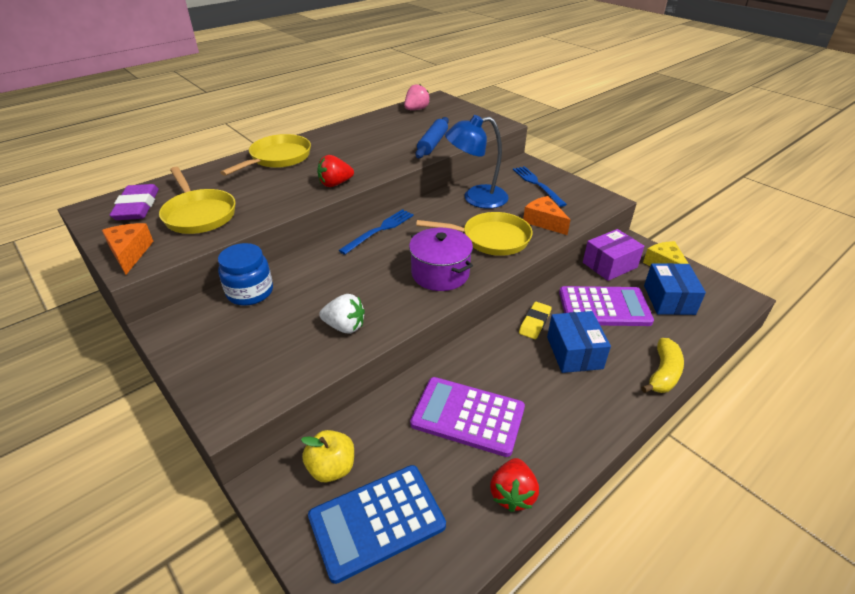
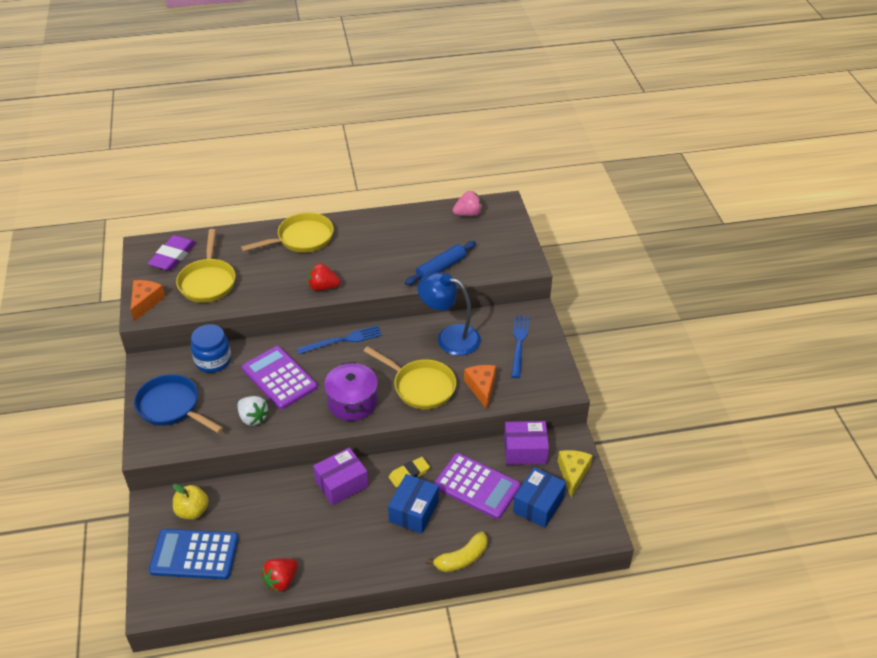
camera: 30 degrees right, 5 degrees up
purple calculator [410,377,525,457] -> purple calculator moved to [242,346,318,409]
none -> blue pan [134,374,223,433]
none -> purple box [313,447,369,506]

